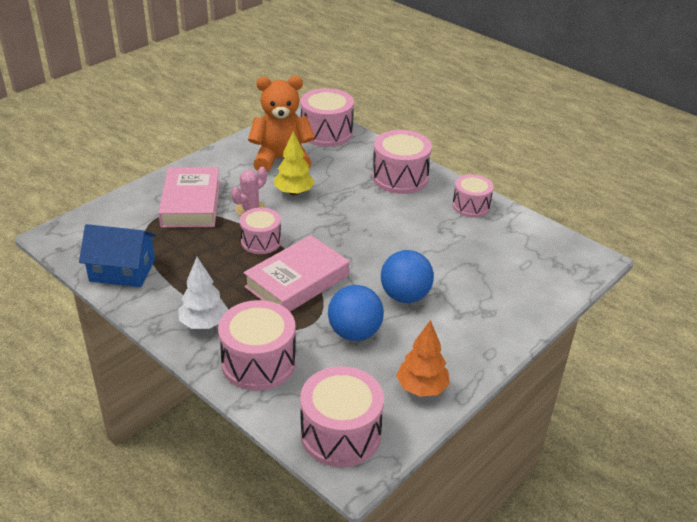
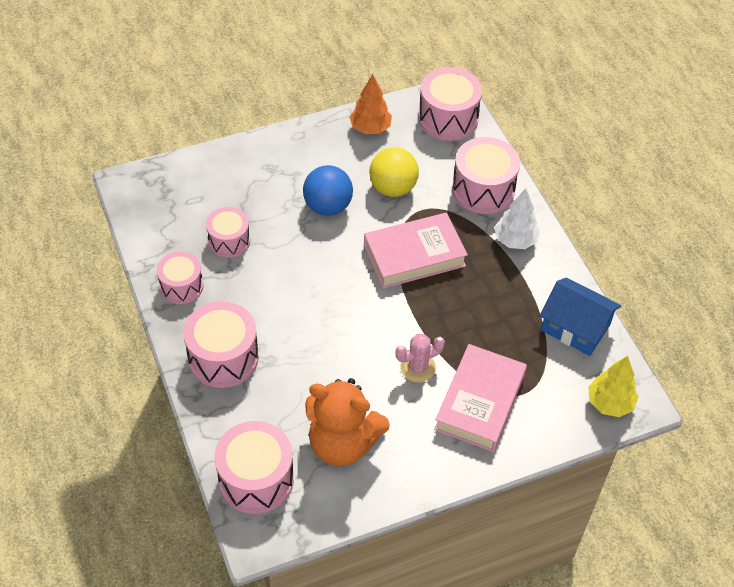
camera: 155 degrees left, 15 degrees up
pink drum [240,208,281,254] -> pink drum moved to [206,207,250,258]
yellow tree [274,131,315,195] -> yellow tree moved to [588,356,639,417]
blue ball [328,285,384,341] -> yellow ball [369,147,419,197]

